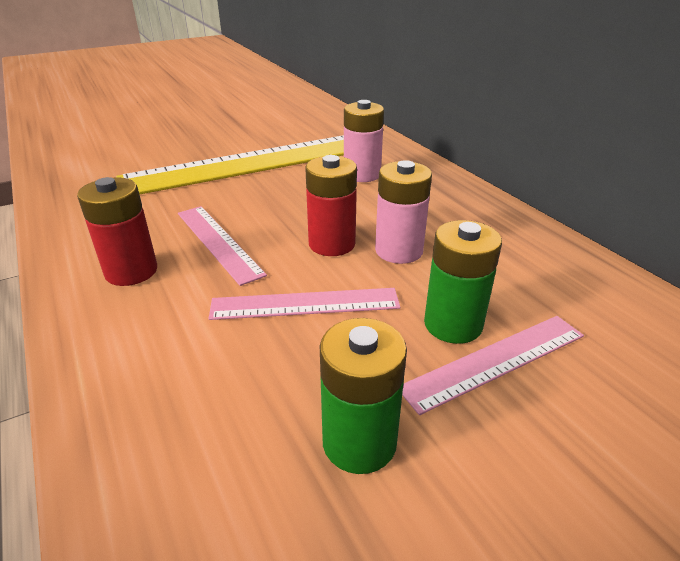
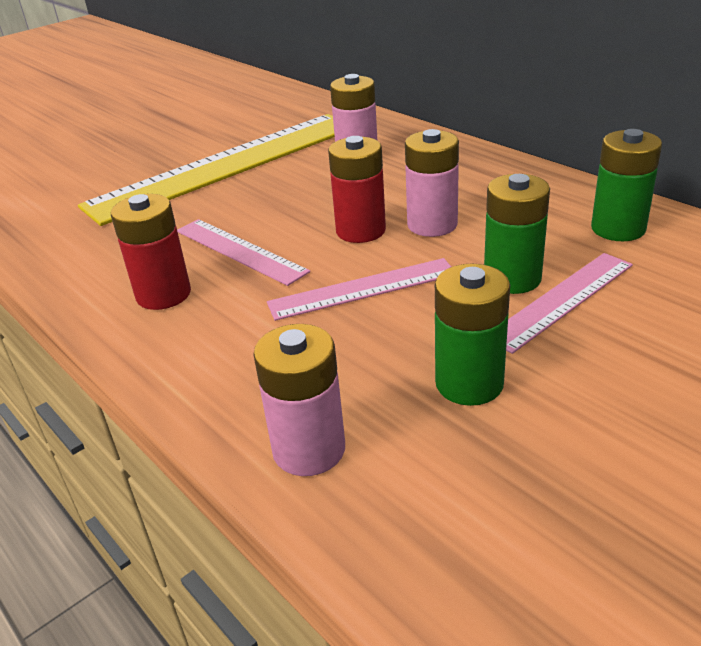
camera: 10 degrees left, 0 degrees up
none -> pink battery [253,324,345,476]
none -> green battery [591,129,662,241]

